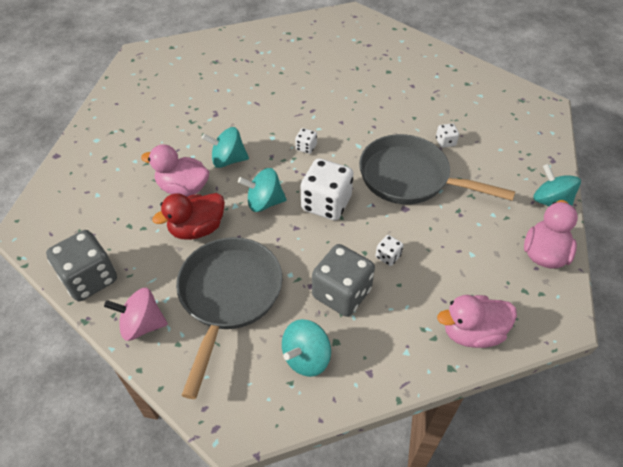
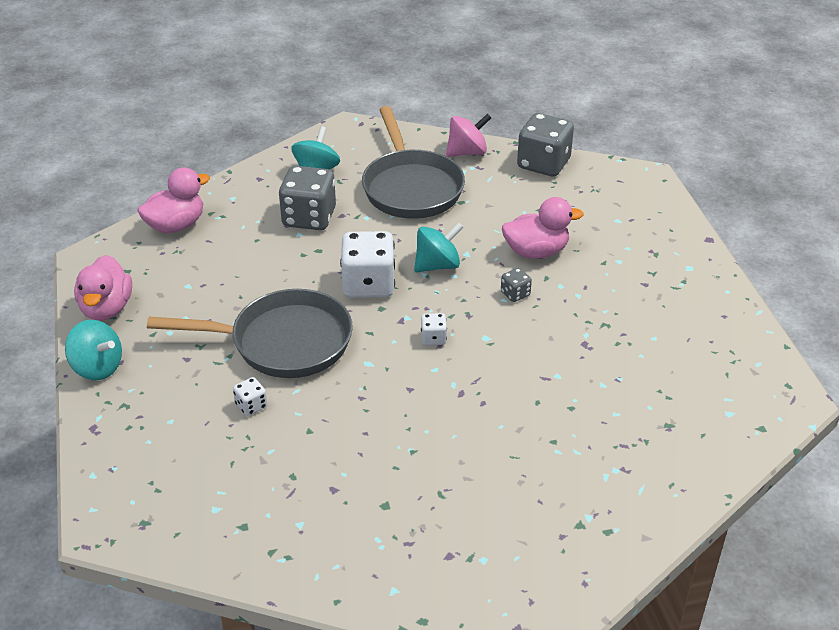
camera: 155 degrees right, 10 degrees down
red duck [152,193,225,240] -> none
turquoise spinning top [202,127,249,168] -> grey dice [501,268,532,302]
white dice [376,235,404,266] -> none

